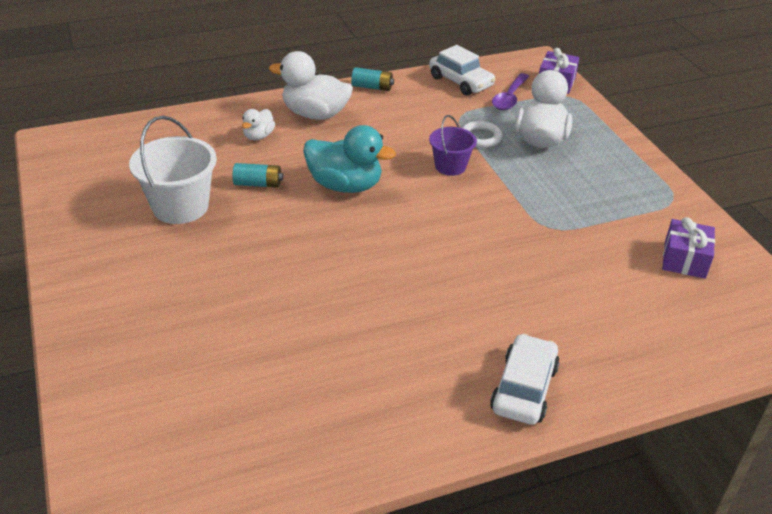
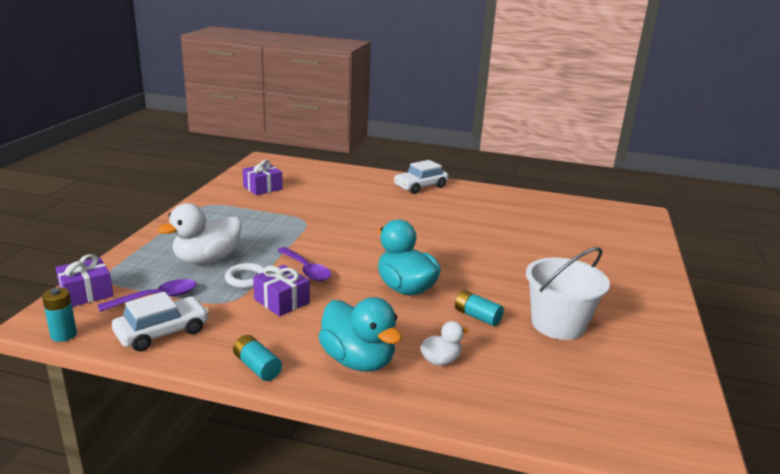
camera: 145 degrees left, 15 degrees down
white duck [269,51,353,120] -> turquoise duck [318,297,402,372]
white car [429,45,496,95] -> white car turned 60 degrees clockwise [112,292,209,352]
purple bucket [429,115,477,176] -> purple spoon [277,247,331,281]
none -> turquoise battery [42,287,77,342]
none -> purple gift [253,265,310,316]

